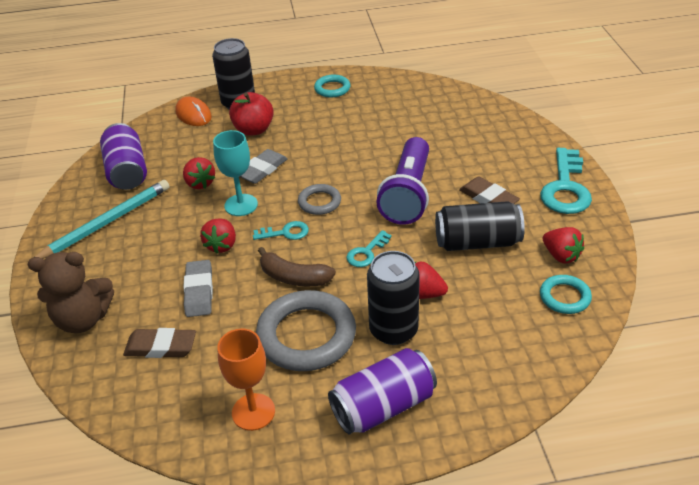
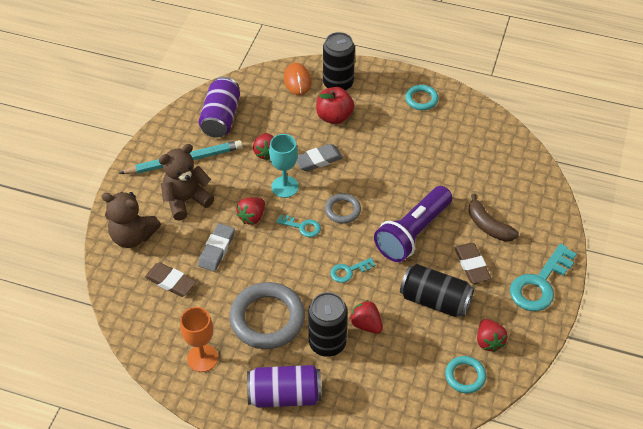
camera: 25 degrees right, 10 degrees up
brown banana [258,247,336,286] -> brown banana moved to [468,193,519,242]
none -> brown teddy bear [159,144,214,220]

